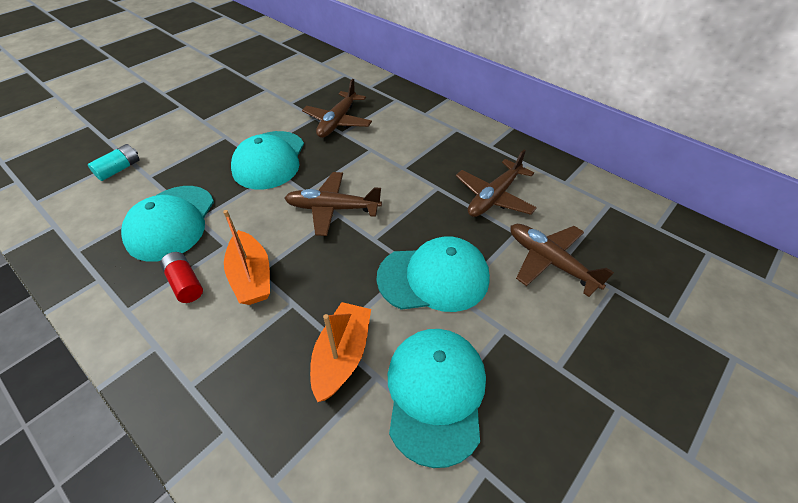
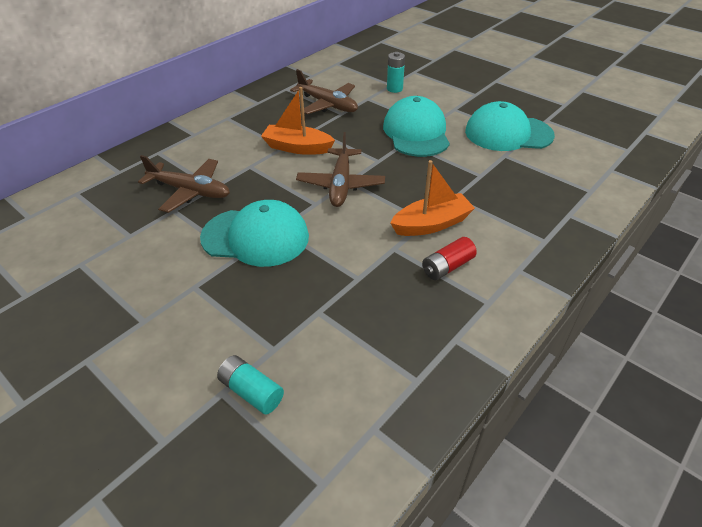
camera: 90 degrees left, 5 degrees down
turquoise cap [121,186,214,262] -> none
orange boat [310,302,371,402] -> orange boat moved to [261,87,335,155]
brown plane [510,224,614,297] -> turquoise battery [387,52,405,93]

